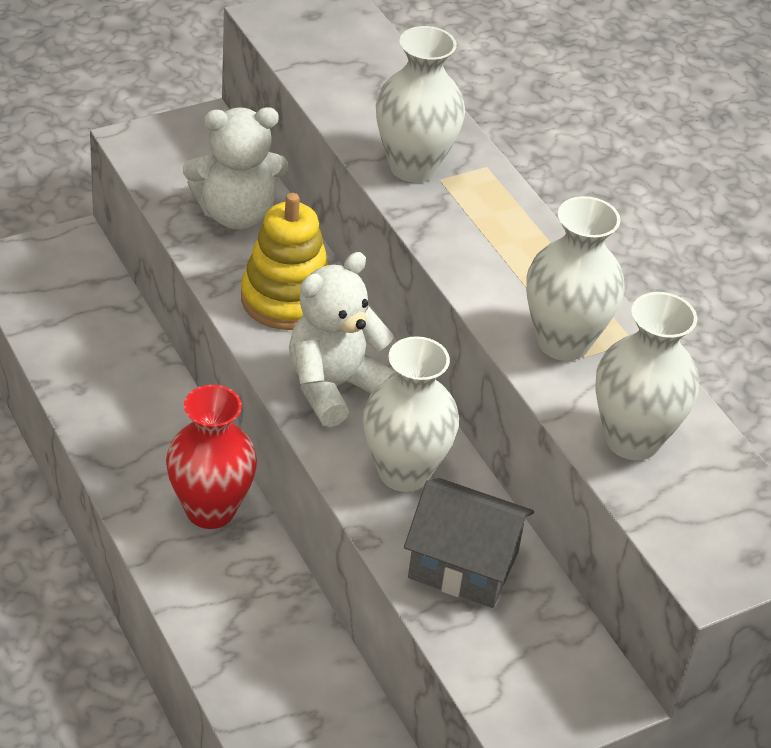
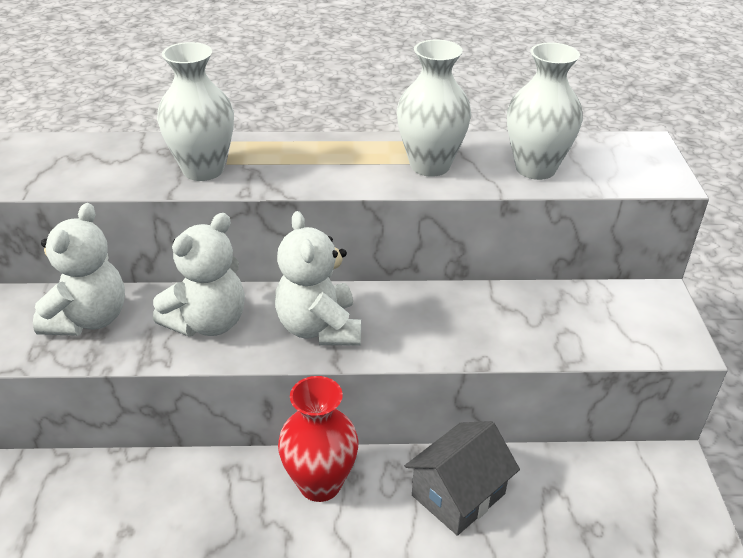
camera: 60 degrees left, 5 degrees down
yellow stacking toy [241,193,329,330] -> white teddy bear [153,213,245,336]
white vase [363,336,459,492] -> none
grey house [404,478,534,608] -> grey house moved to [405,421,520,536]

